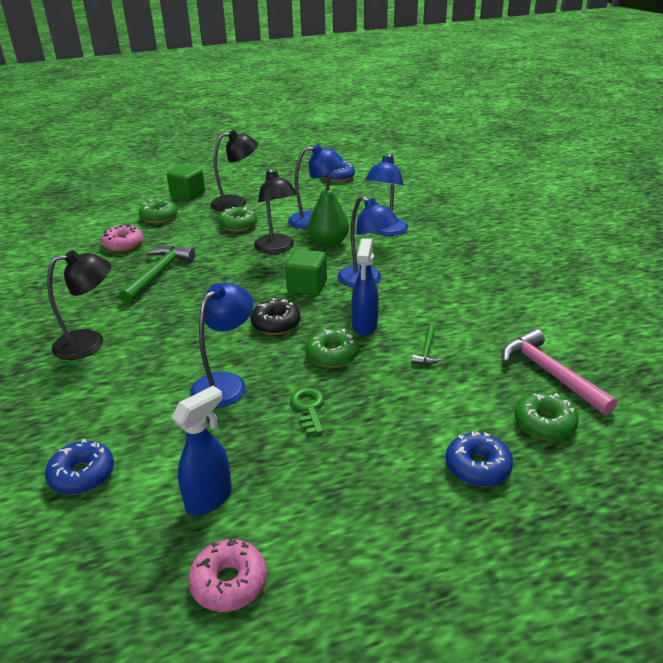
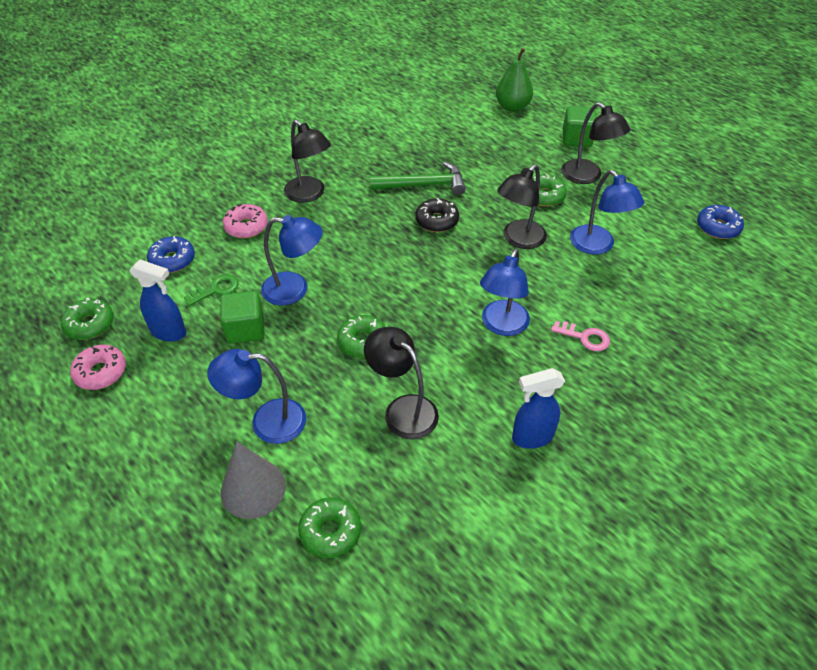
camera: 65 degrees right, 15 degrees up
pink donut [101,224,143,252] -> pink donut moved to [223,204,268,238]
green donut [139,198,178,223] -> green donut moved to [61,297,114,340]
black donut [250,298,300,335] -> black donut moved to [415,198,459,232]
green cube [285,249,327,296] -> green cube moved to [220,291,265,344]
green key [290,387,324,435] -> green key moved to [184,274,238,306]
green pear [308,177,349,247] -> green pear moved to [496,48,533,112]
blue spray bottle [352,238,379,336] -> blue spray bottle moved to [512,368,565,449]
blue lamp [365,153,408,236] -> blue lamp moved to [207,349,306,444]
green hammer [412,326,442,365] -> black lamp [364,327,439,439]
blue donut [446,431,513,486] -> grey cone [221,441,286,519]
pink hammer [501,329,617,415] -> none
none -> pink key [551,321,610,351]

